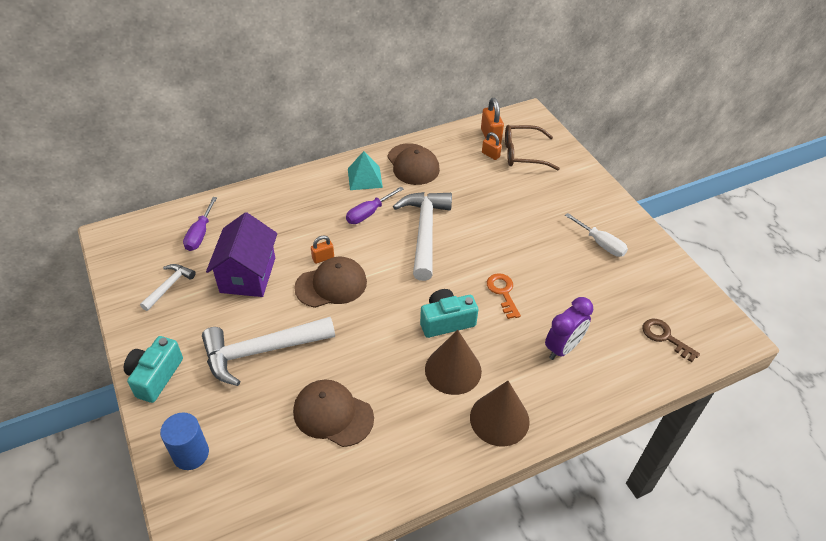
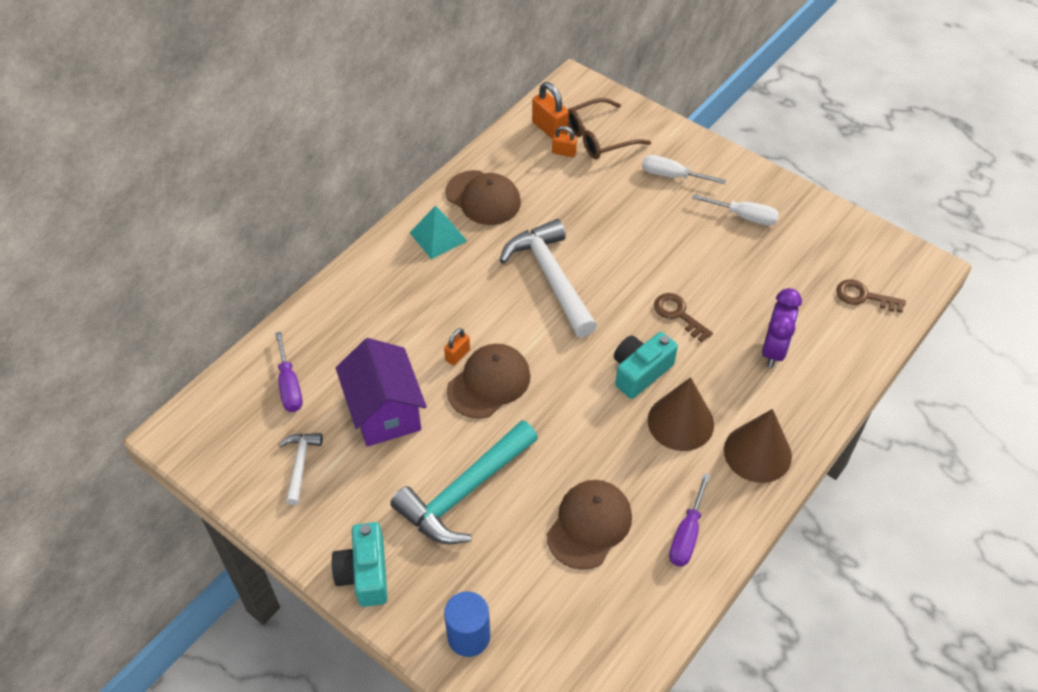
camera: 25 degrees left, 5 degrees up
white hammer [202,317,335,386] -> turquoise hammer [390,420,538,544]
brown cap [293,379,374,447] -> brown cap turned 120 degrees clockwise [547,480,632,570]
purple screwdriver [346,187,404,224] -> purple screwdriver moved to [669,473,710,566]
orange key [487,273,521,319] -> brown key [654,293,713,342]
none -> white screwdriver [642,155,726,184]

